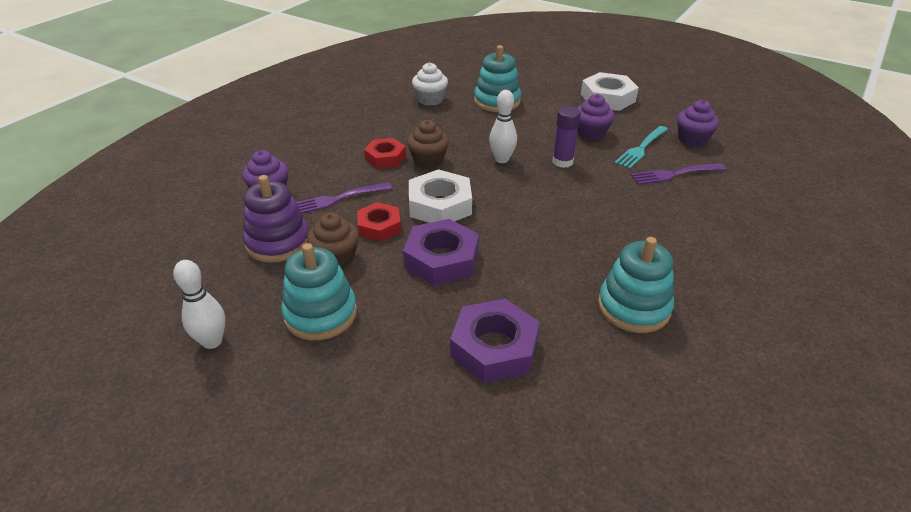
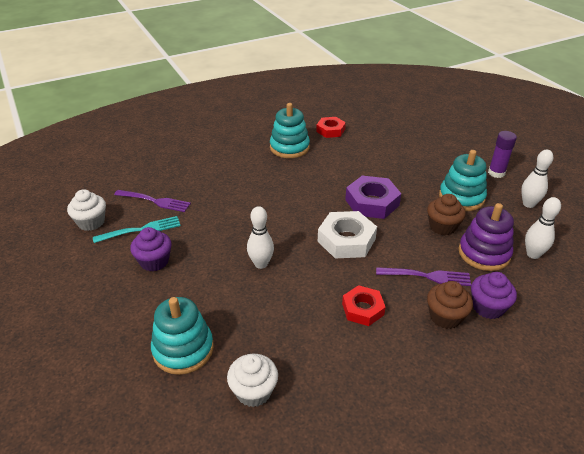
camera: 150 degrees left, 0 degrees up
red nut [357,202,401,242] -> red nut moved to [316,117,346,138]
brown cupcake [407,120,449,169] -> brown cupcake moved to [427,281,473,329]
purple nut [450,299,540,383] -> none
purple glue stick [552,106,581,168] -> purple glue stick moved to [488,131,517,178]
white nut [581,72,639,111] -> none
purple cupcake [677,100,719,147] -> white cupcake [67,189,106,231]
none -> white bowling pin [525,197,561,259]

